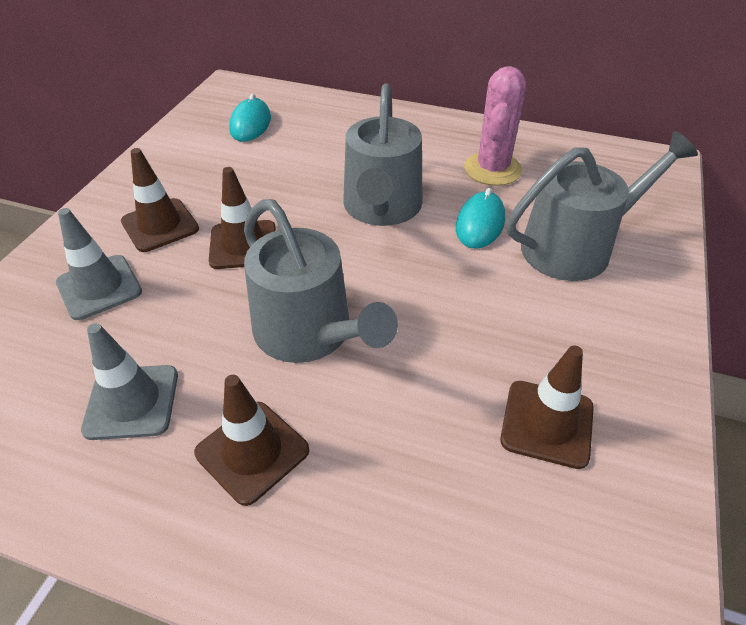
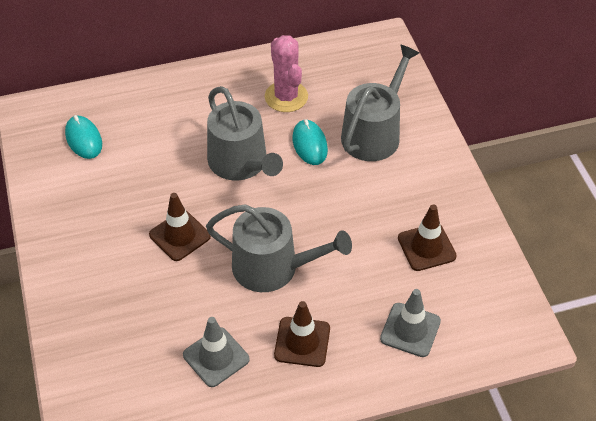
camera: 35 degrees left, 5 degrees up
grey traffic cone [56,208,142,320] -> grey traffic cone moved to [380,289,441,357]
brown traffic cone [121,148,199,252] -> none

